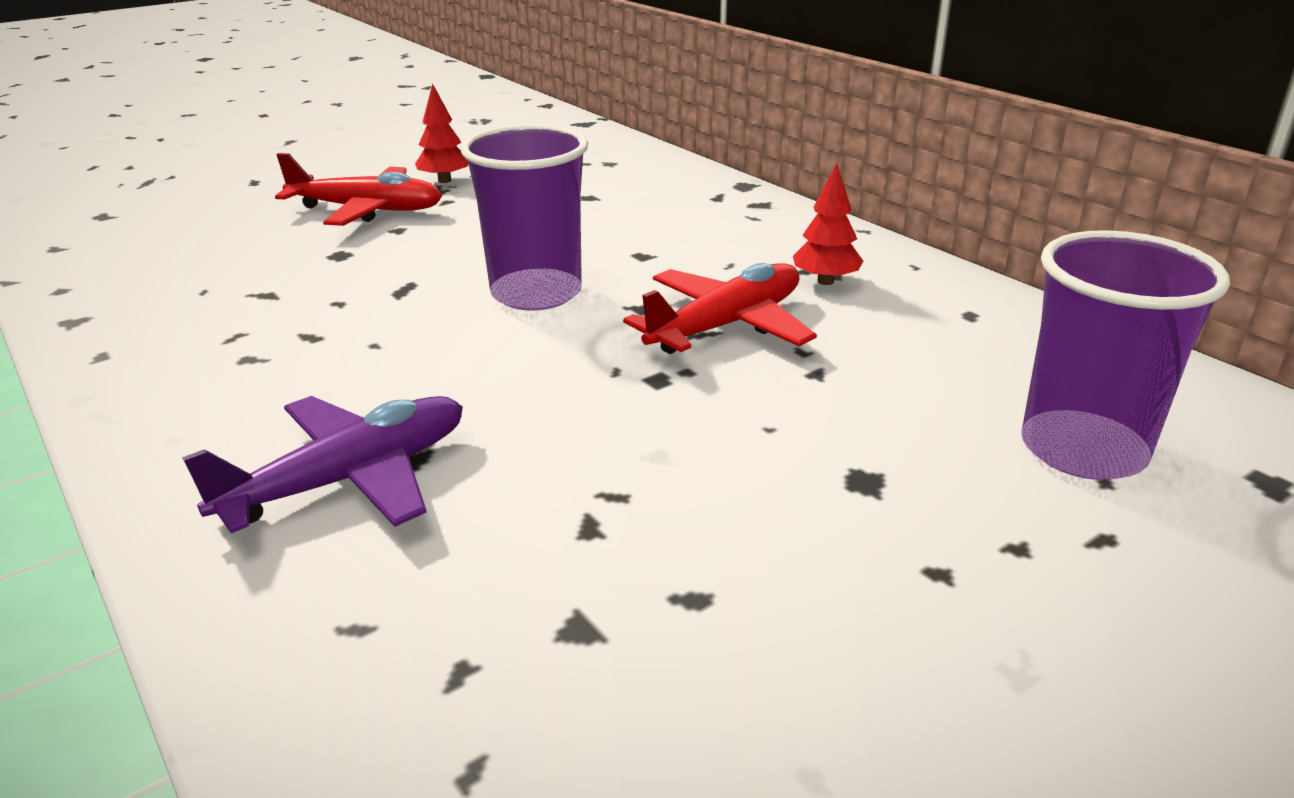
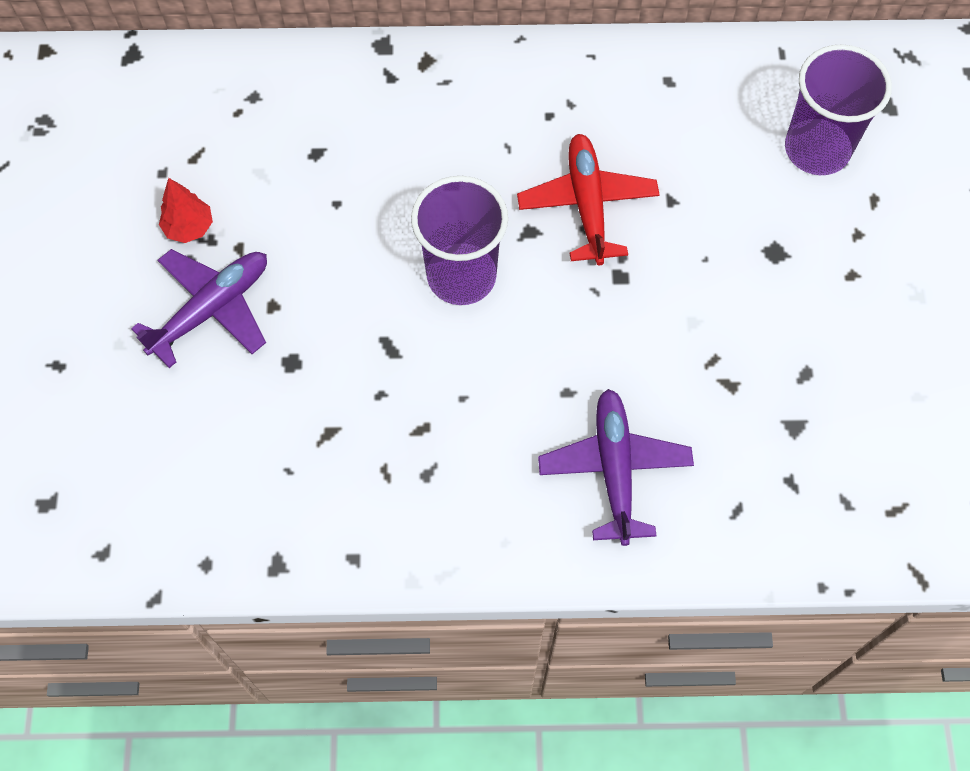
camera: 55 degrees left, 35 degrees up
red plane [275,153,442,226] -> purple plane [131,249,267,368]
red tree [793,163,863,285] -> none

